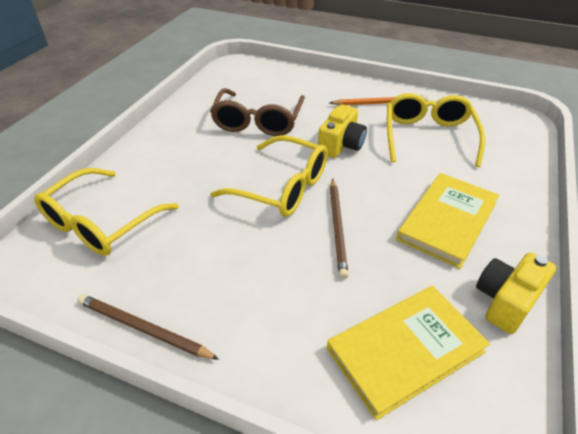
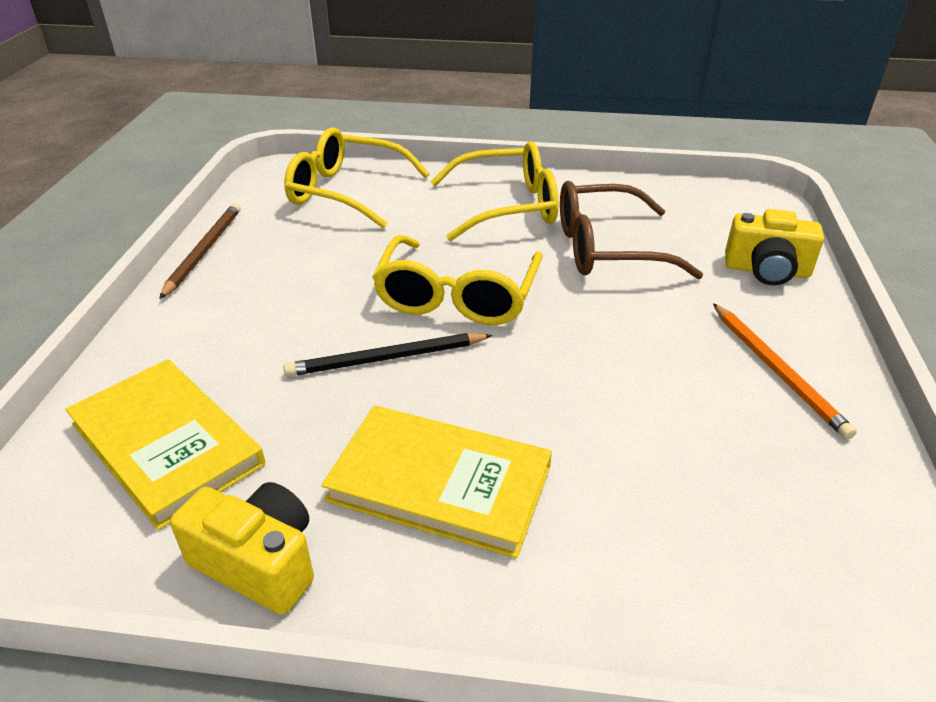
camera: 75 degrees right, 5 degrees down
yellow camera [318,105,367,158] -> yellow camera moved to [725,209,824,285]
brown pencil [330,179,348,279] -> black pencil [284,333,493,377]
yellow glasses [387,93,485,167] -> yellow glasses moved to [431,141,559,241]

